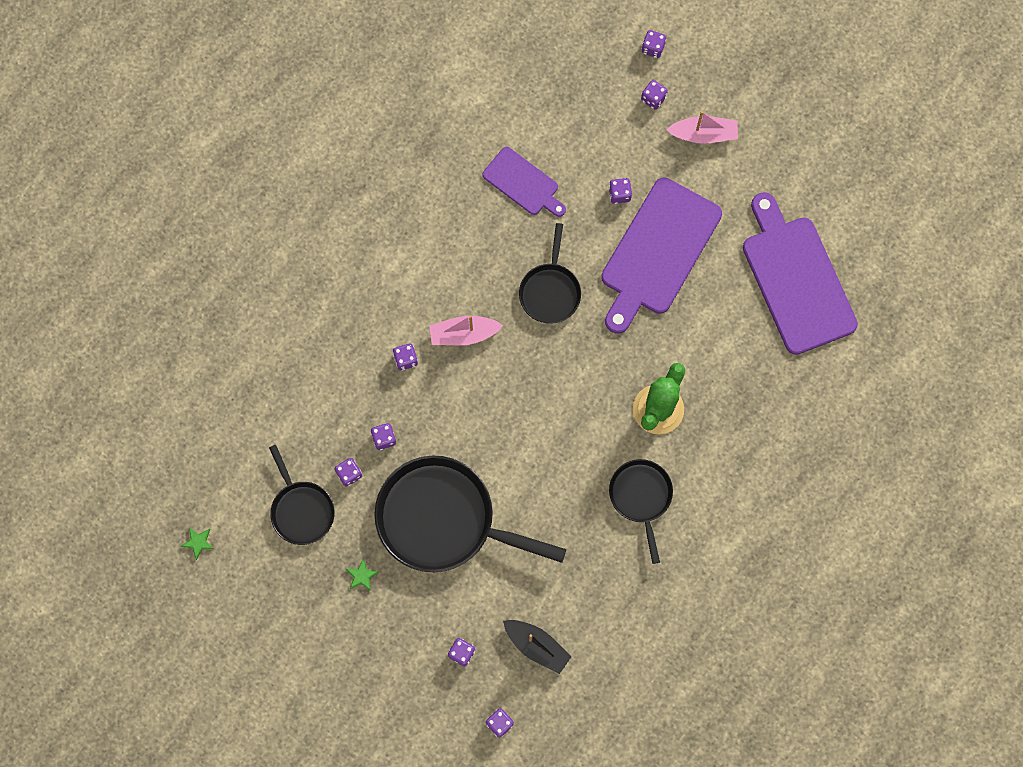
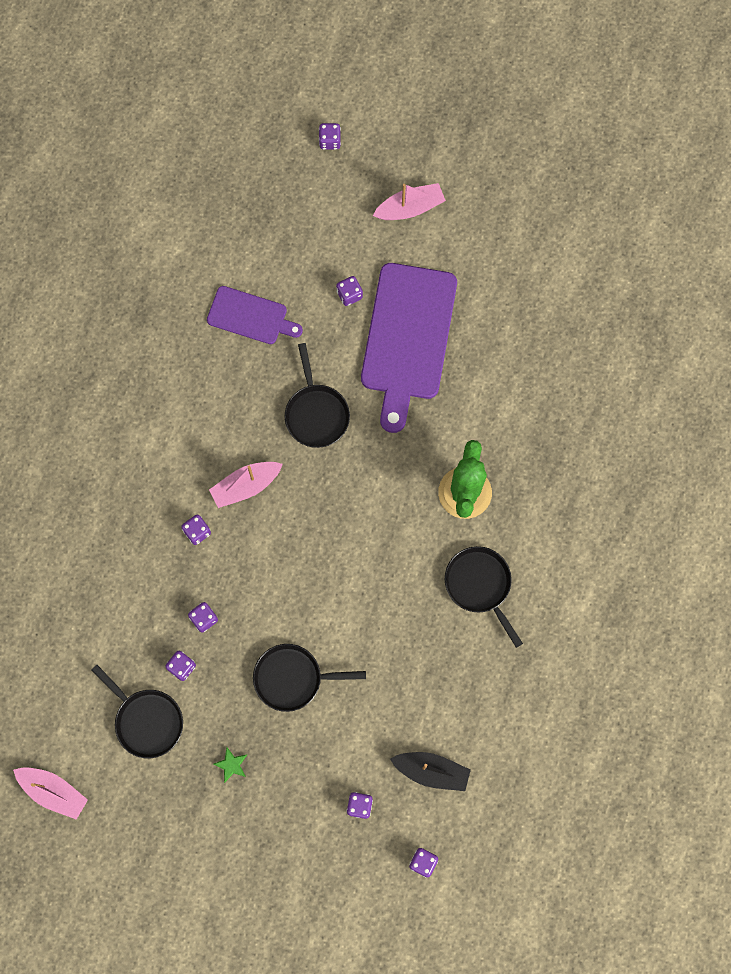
camera: 20 degrees left, 0 degrees up
green star [181,527,214,560] -> pink boat [13,767,88,820]
black pan [374,456,566,572] -> black pan [253,644,366,712], size x0.55
purple dice [641,80,668,110] -> none
purple cutting board [743,192,858,355] -> none

